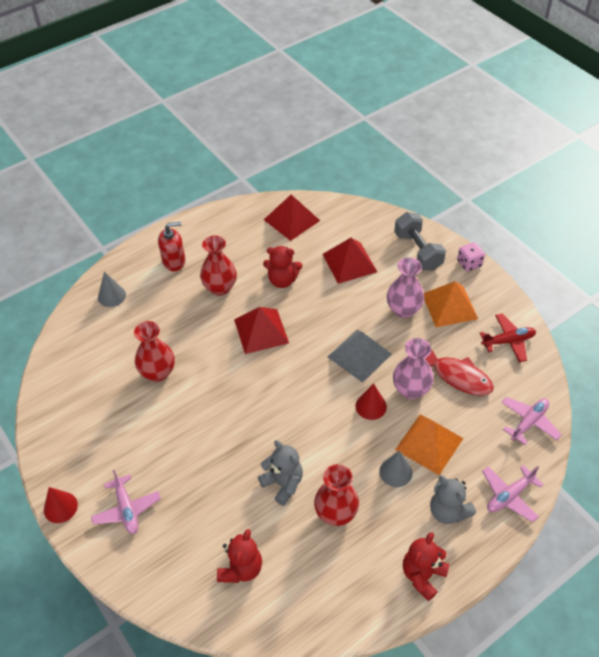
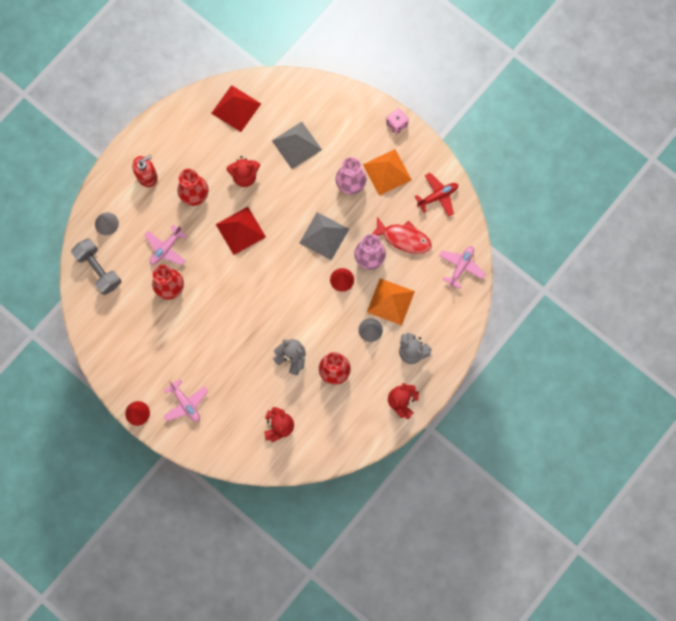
camera: 15 degrees left, 25 degrees up
red pyramid [323,238,377,284] -> grey pyramid [272,122,322,169]
grey dumbbell [394,212,446,271] -> grey dumbbell moved to [71,238,121,295]
pink plane [482,465,544,522] -> pink plane moved to [145,224,188,266]

